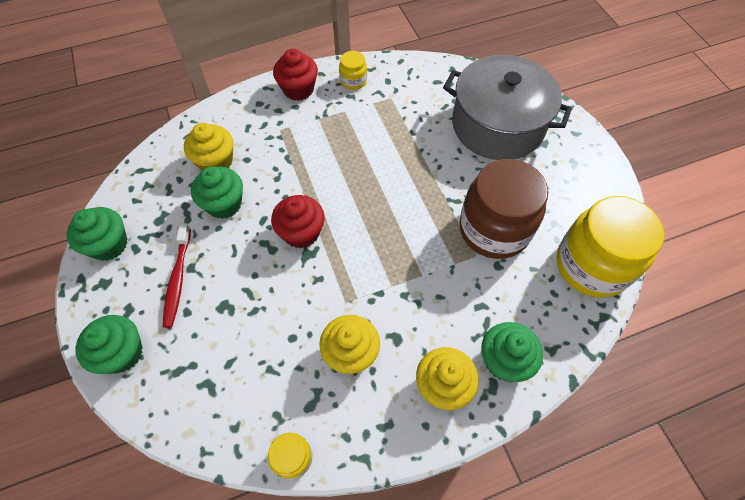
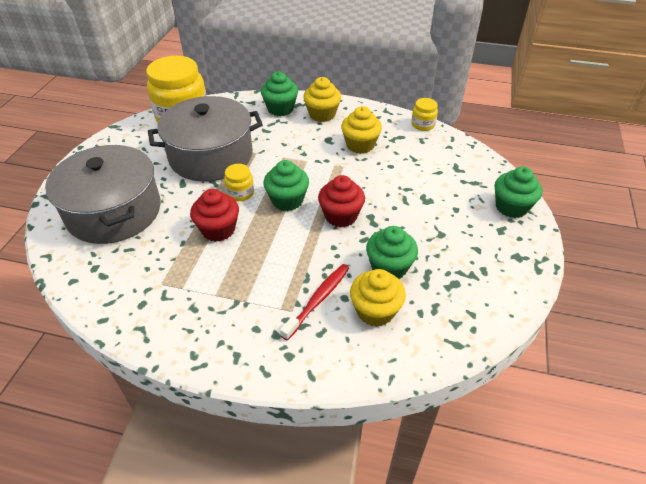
camera: 145 degrees left, 15 degrees down
green cupcake [67,207,127,261] -> green cupcake moved to [264,160,309,211]
red toothbrush [163,224,191,328] -> red toothbrush moved to [280,264,349,341]
red cupcake [273,49,318,101] -> red cupcake moved to [190,189,239,242]
yellow jar [339,51,367,90] -> yellow jar moved to [224,164,254,201]
brown jar [459,159,548,259] -> grey pot [148,96,263,182]

